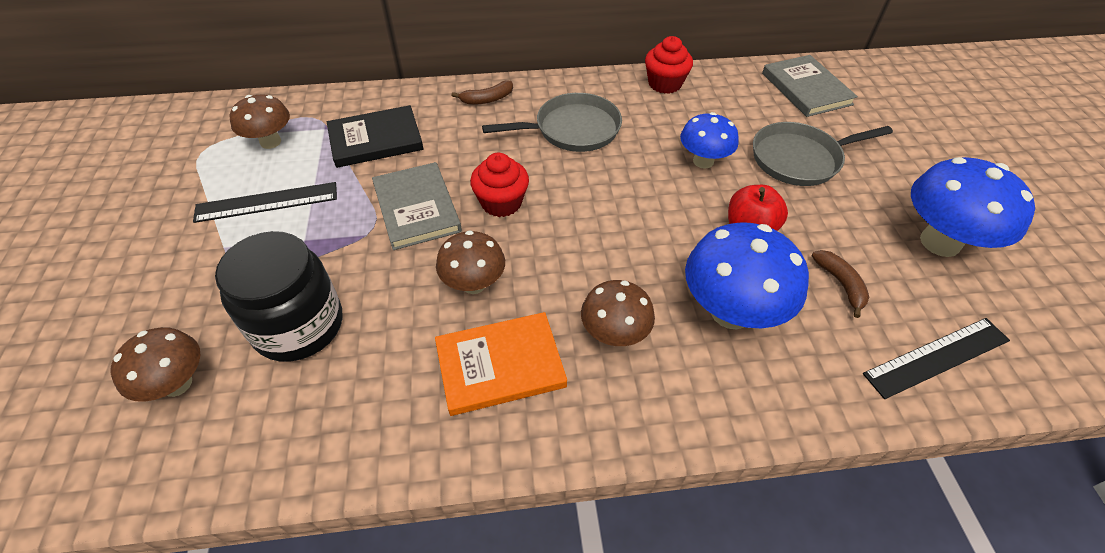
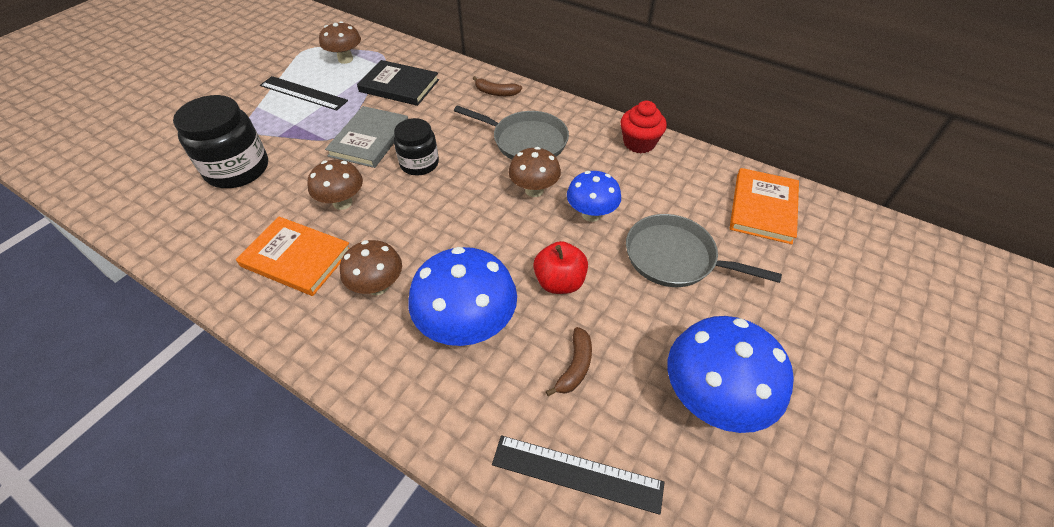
camera: 40 degrees right, 0 degrees up
brown mushroom [111,327,200,402] -> brown mushroom moved to [508,147,561,197]
red cupcake [470,153,529,217] -> black jar [394,118,439,176]
grey book [762,55,858,117] -> orange book [730,168,799,244]

